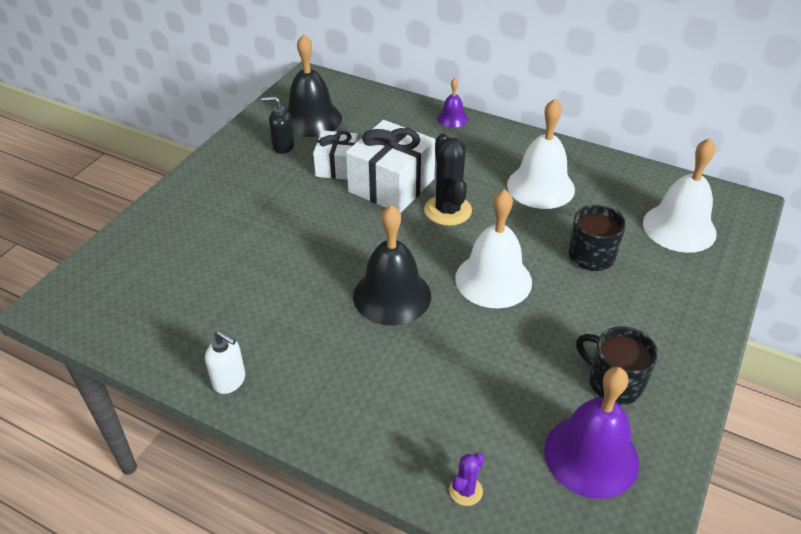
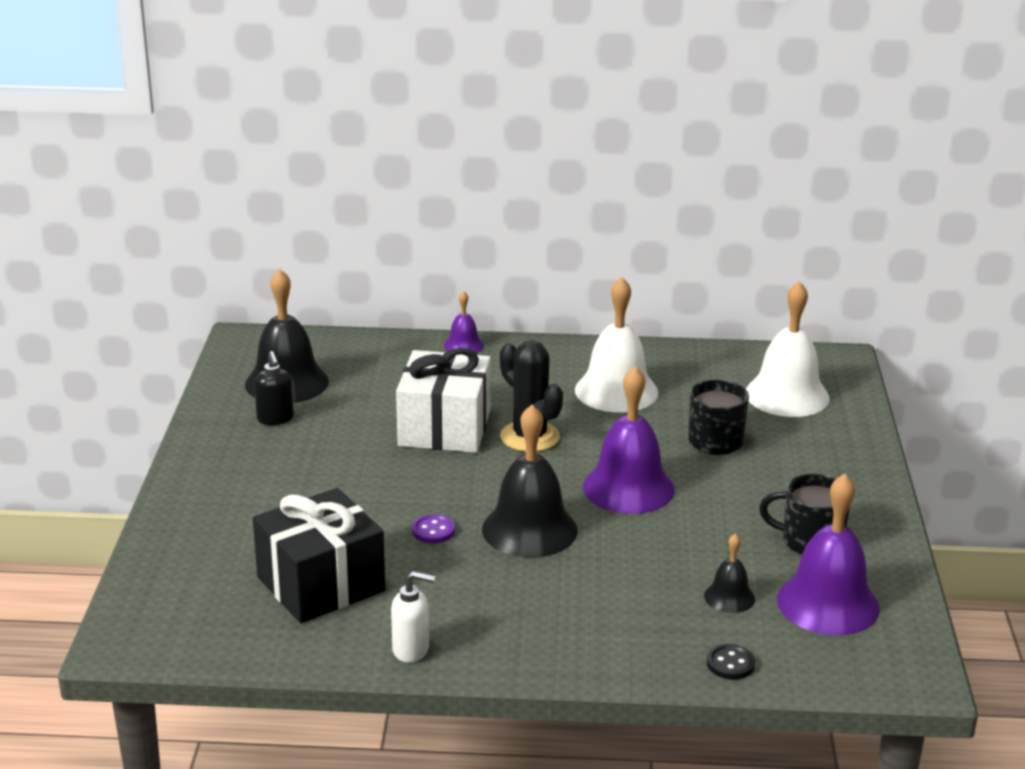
camera: 25 degrees left, 15 degrees down
black soap dispenser [261,96,294,154] -> black soap dispenser turned 90 degrees counterclockwise [254,351,294,425]
white gift [313,130,358,180] -> none
purple cactus [449,453,484,506] -> black button [707,644,755,680]
white bell [455,189,532,309] -> purple bell [583,366,675,514]
none -> black gift [253,488,385,623]
none -> purple button [412,514,455,543]
none -> black bell [704,533,755,613]

